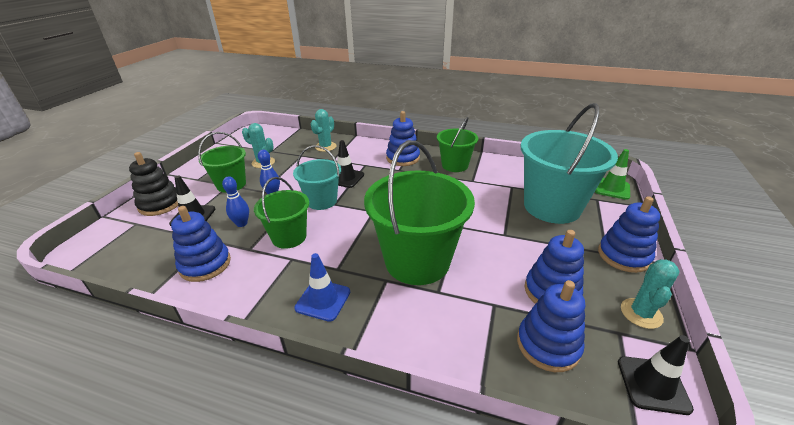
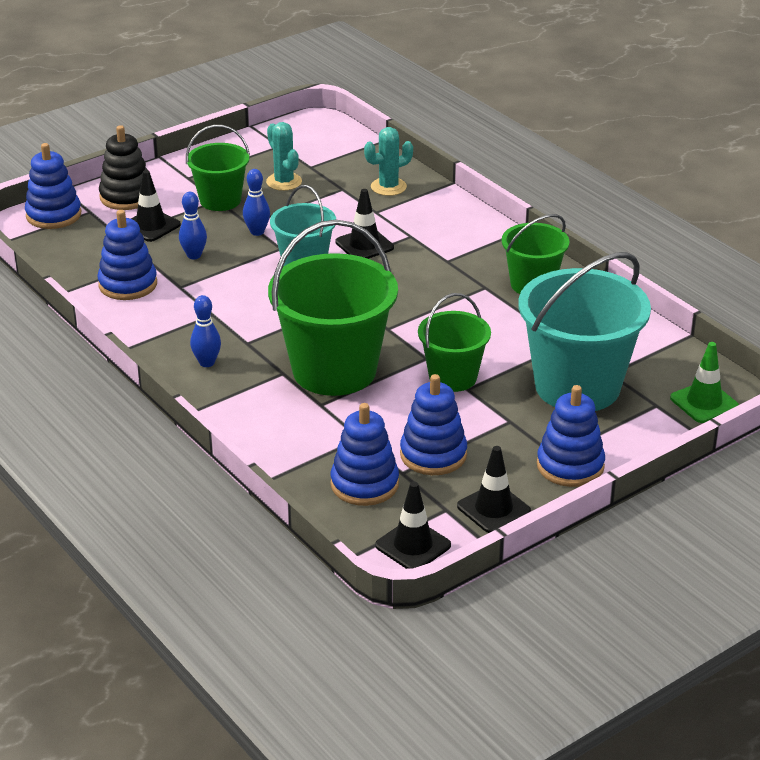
camera: 35 degrees right, 0 degrees up
green bucket [254,177,309,249] -> green bucket moved to [418,293,491,392]
blue traffic cone [294,253,350,322] -> blue bowling pin [190,295,221,367]
blue stacking toy [386,111,420,166] -> blue stacking toy moved to [25,143,81,229]
turquoise cactus [621,259,680,329] -> black traffic cone [457,446,531,533]

